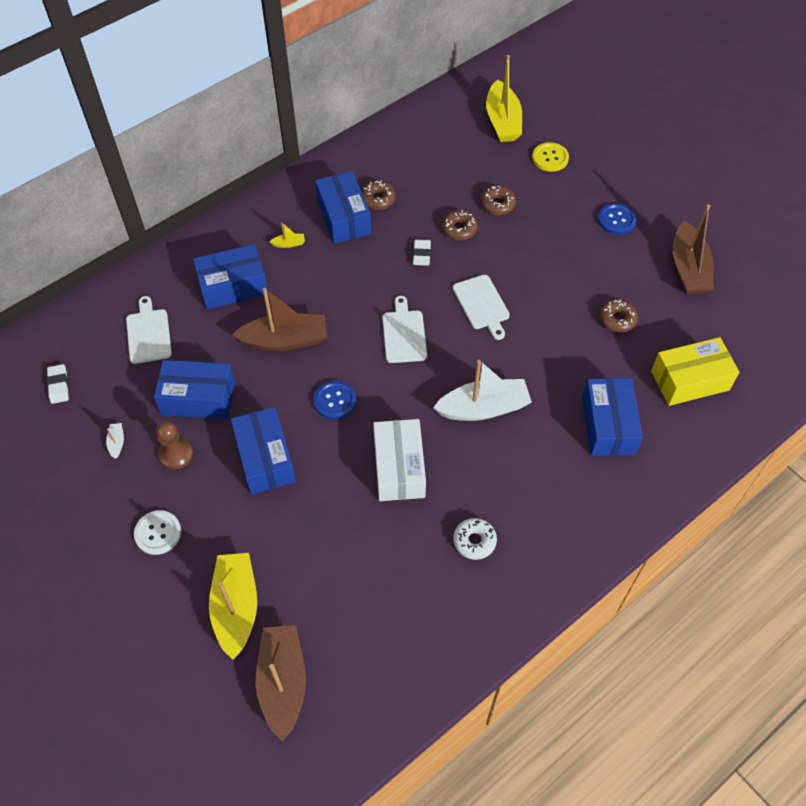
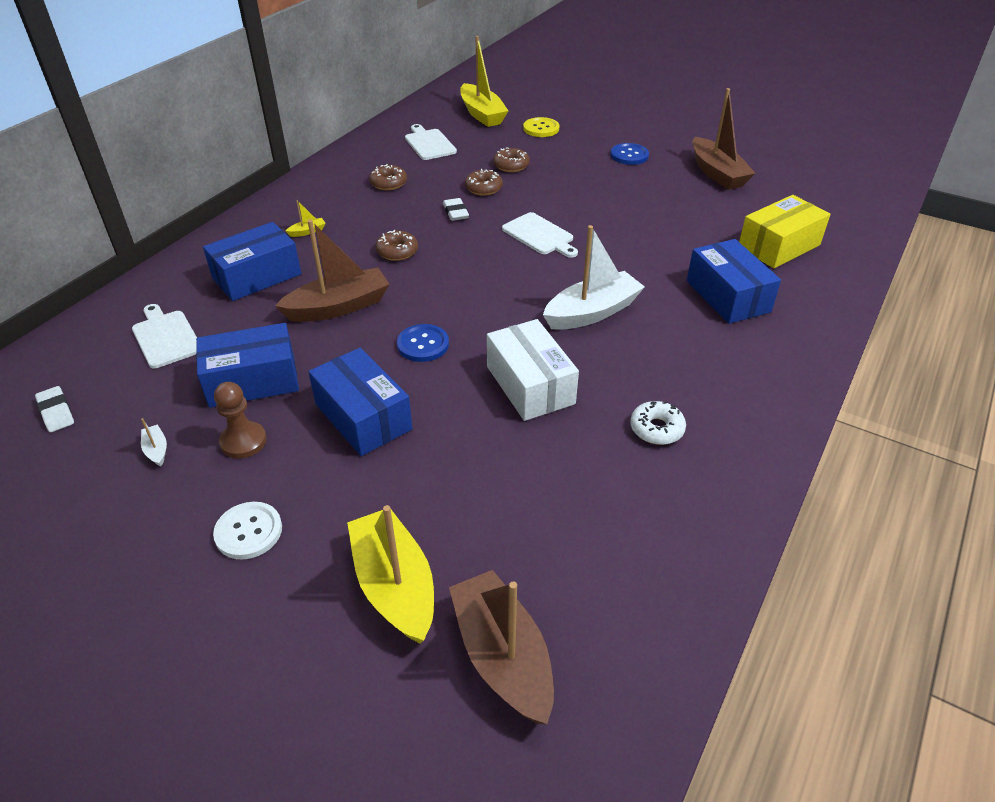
camera: 20 degrees left, 15 degrees down
blue box [315,171,371,244] -> none
white cutting board [382,296,427,363] -> white cutting board moved to [405,124,457,160]
brown donut [599,300,638,333] -> brown donut moved to [375,230,418,261]

